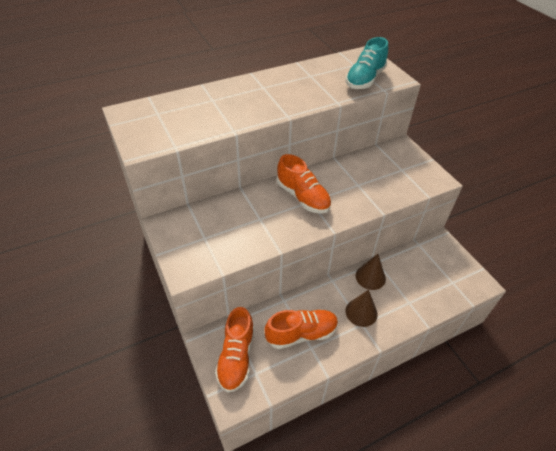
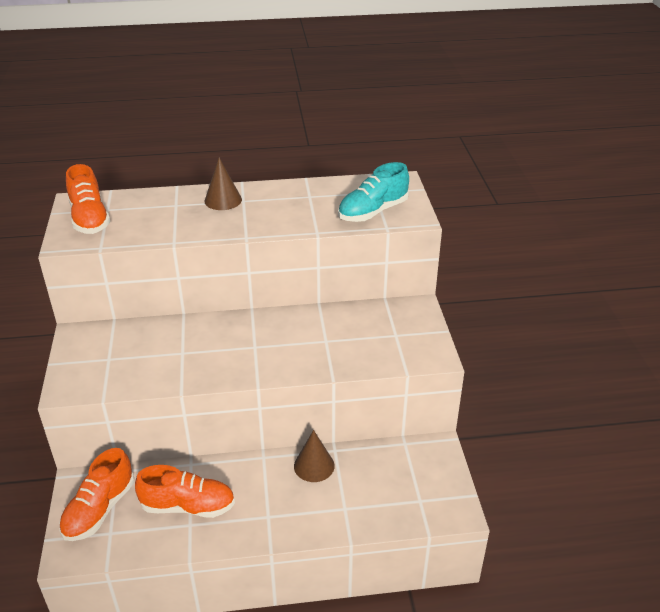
camera: 20 degrees right, 10 degrees down
orange shoe [277,154,332,214] -> orange shoe moved to [66,164,110,234]
brown cone [345,290,378,327] -> brown cone moved to [205,158,242,210]

